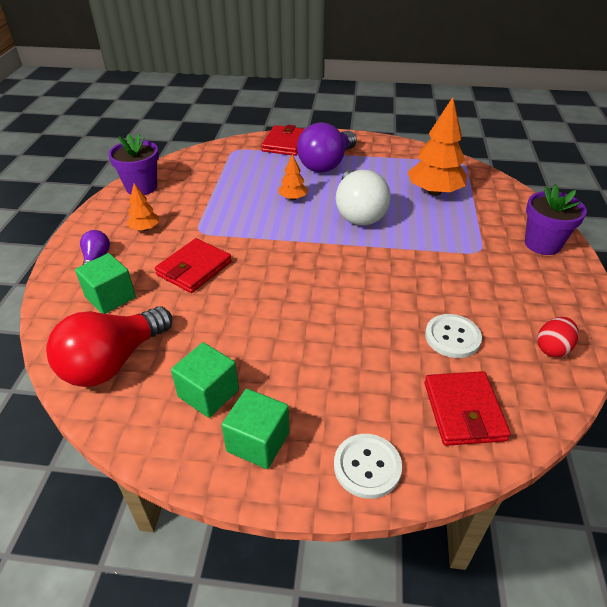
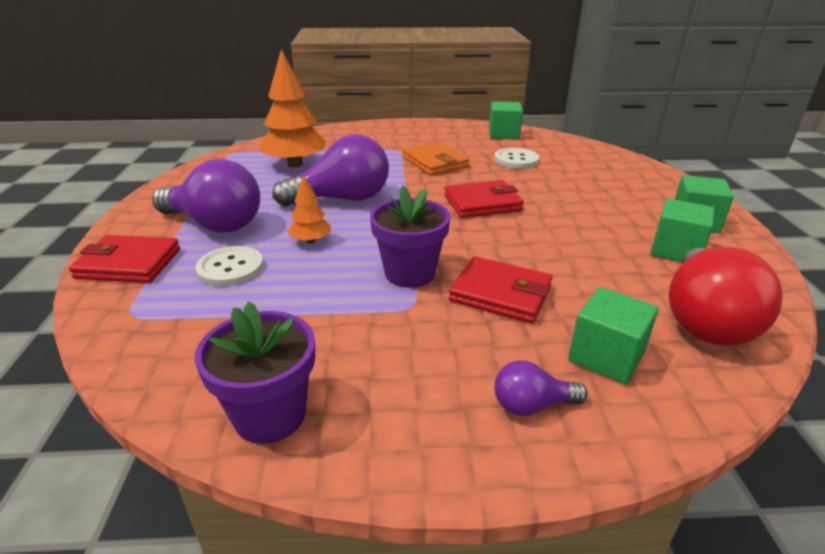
camera: 100 degrees left, 10 degrees down
red light bulb [46,306,172,387] -> red light bulb turned 75 degrees clockwise [668,247,783,346]
orange tree [127,183,159,231] -> none
white button [334,434,402,499] -> white button moved to [195,246,264,287]
white light bulb [336,170,391,225] -> purple light bulb [273,135,389,207]
red wallet [424,371,511,446] -> red wallet moved to [444,180,524,218]
purple flower pot [525,184,587,255] -> purple flower pot moved to [370,186,450,288]
red egg [537,317,578,357] -> green cube [489,101,523,139]
none -> orange wallet [402,141,470,175]

